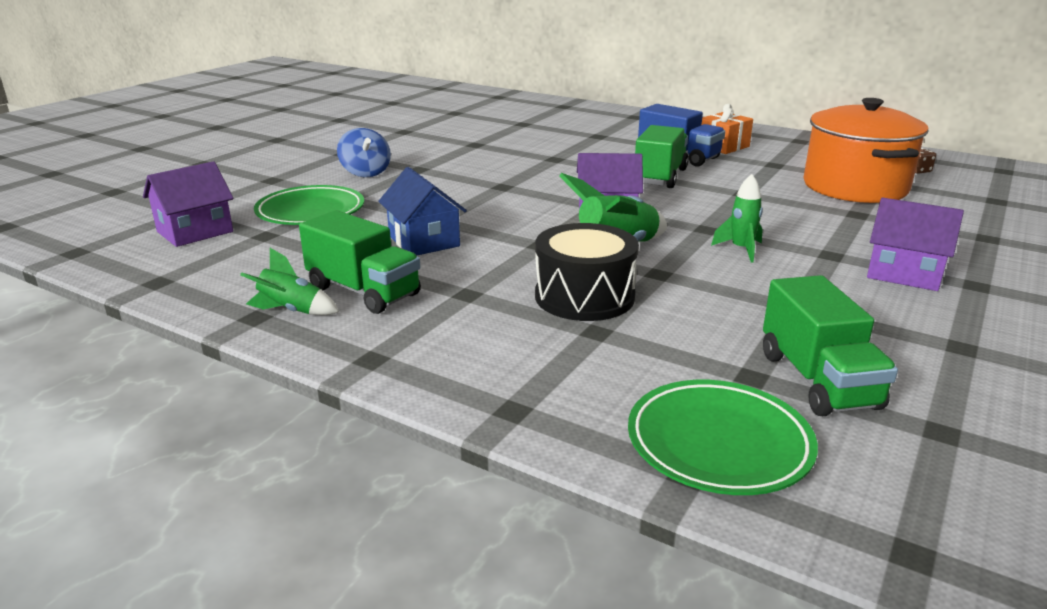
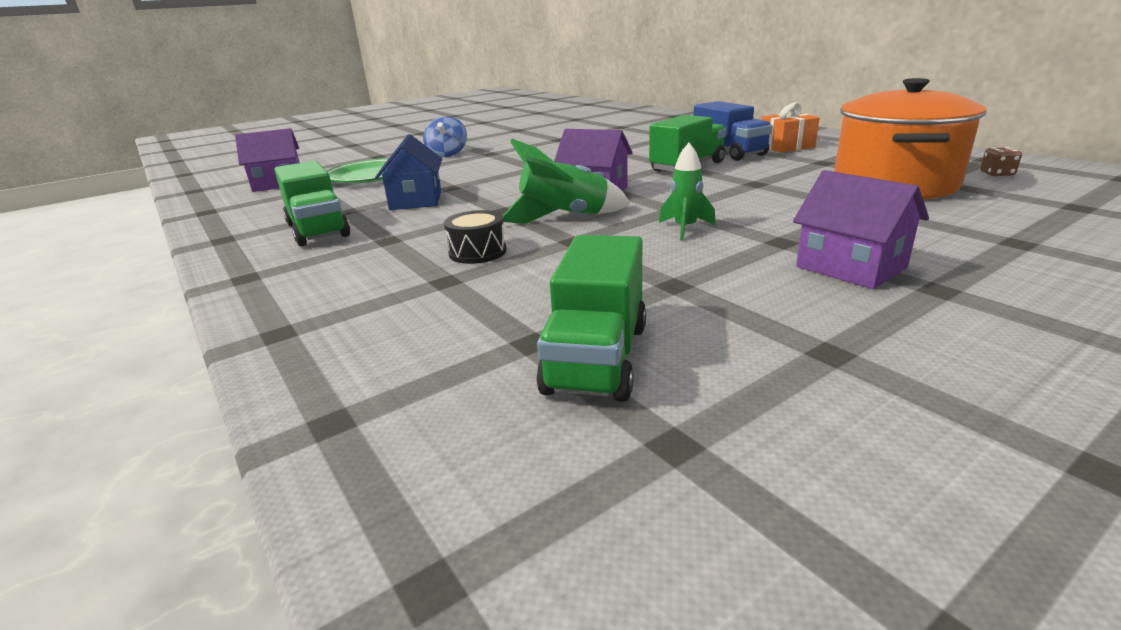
camera: 25 degrees right, 0 degrees up
green rocket [240,248,339,315] -> none
black drum [535,223,639,321] -> black drum [444,210,507,264], size x0.59
green plate [628,380,818,495] -> none

